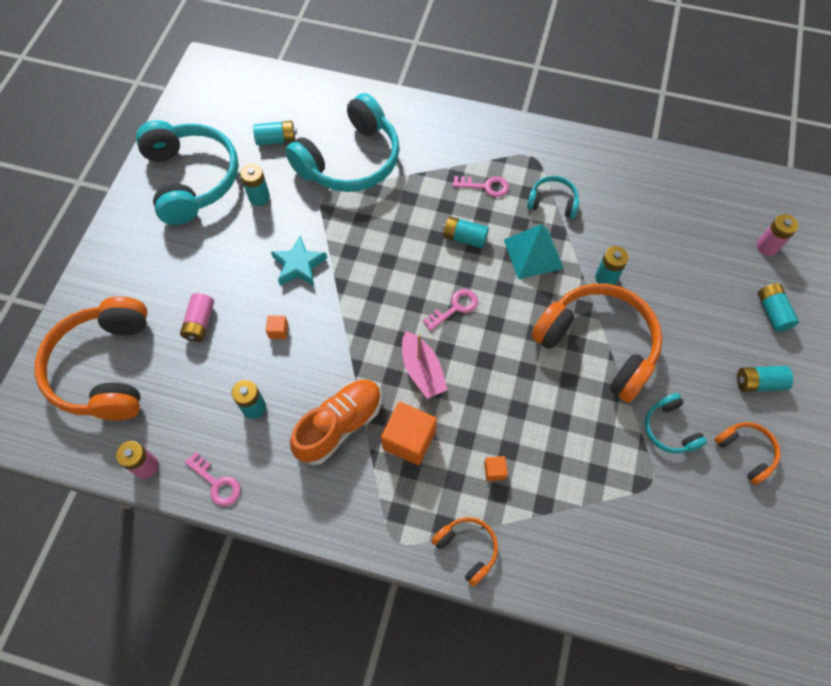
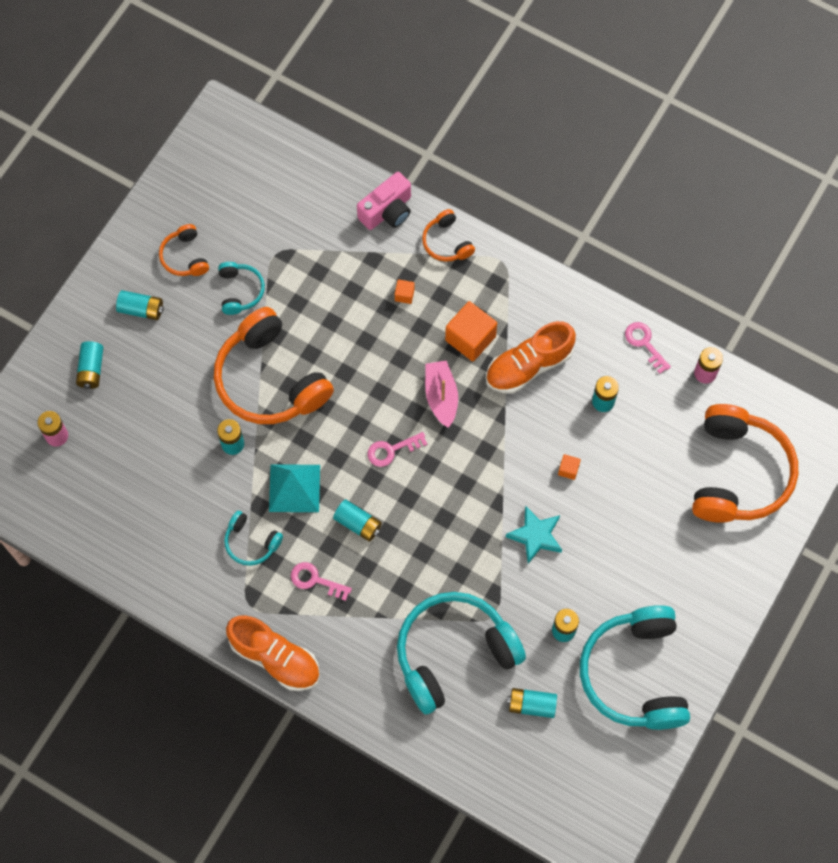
camera: 165 degrees left, 5 degrees up
pink battery [180,293,214,342] -> none
none -> orange shoe [226,615,320,691]
none -> pink camera [357,172,411,230]

